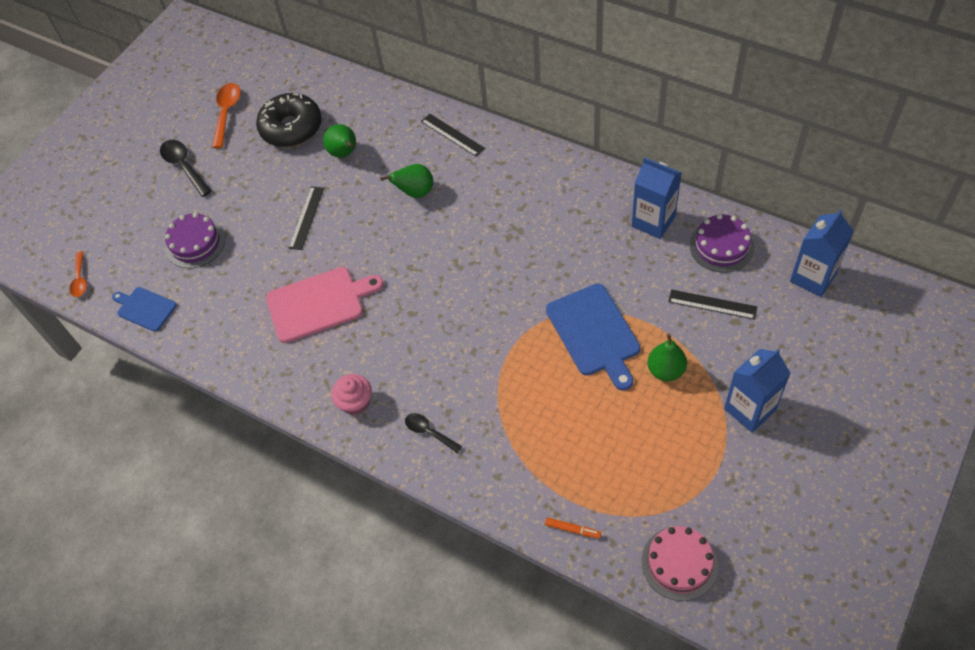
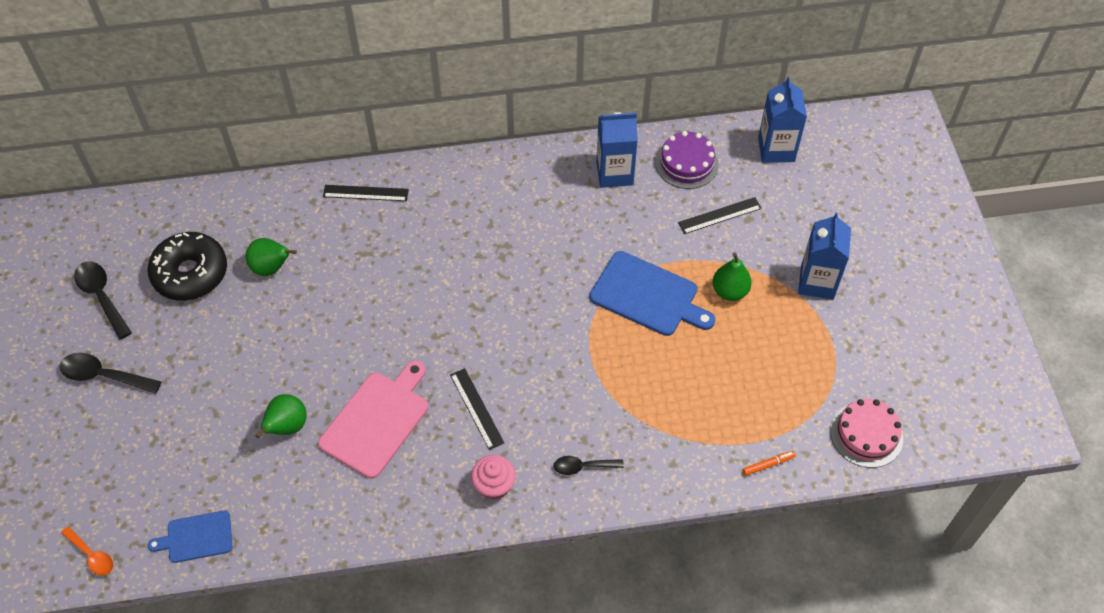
camera: 45 degrees left, 0 degrees up
purple cake [165,213,225,268] -> none
orange spoon [212,83,241,148] -> black spoon [74,262,132,339]
black ruler [289,186,324,250] -> black ruler moved to [450,368,504,450]
green pear [380,164,433,198] -> green pear moved to [255,394,307,438]

